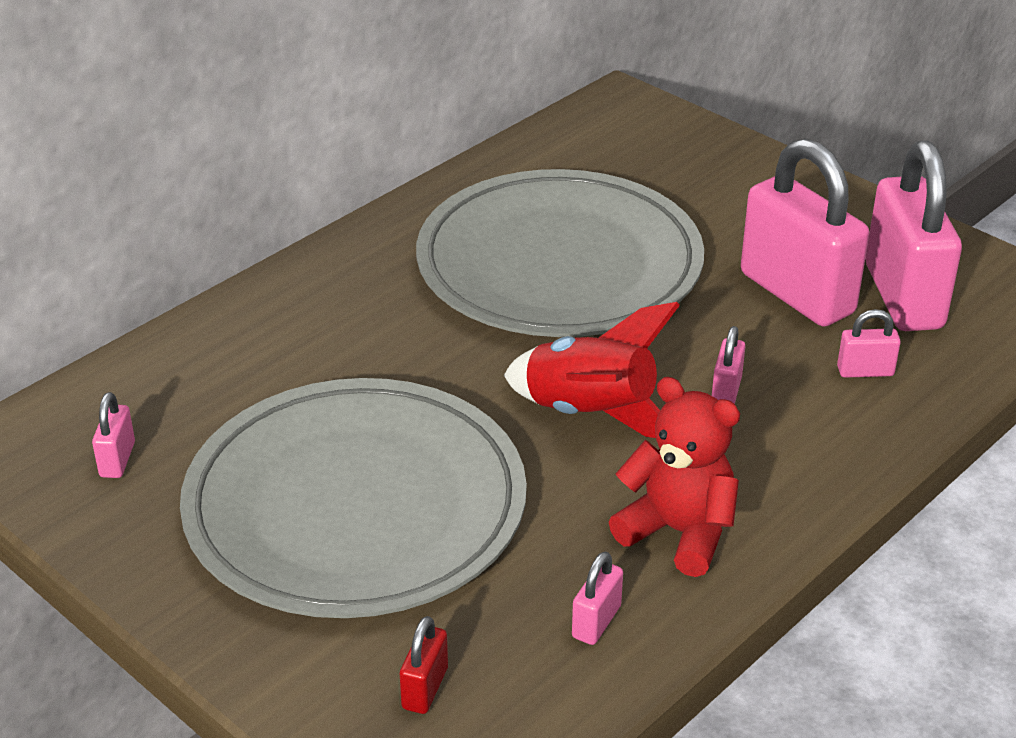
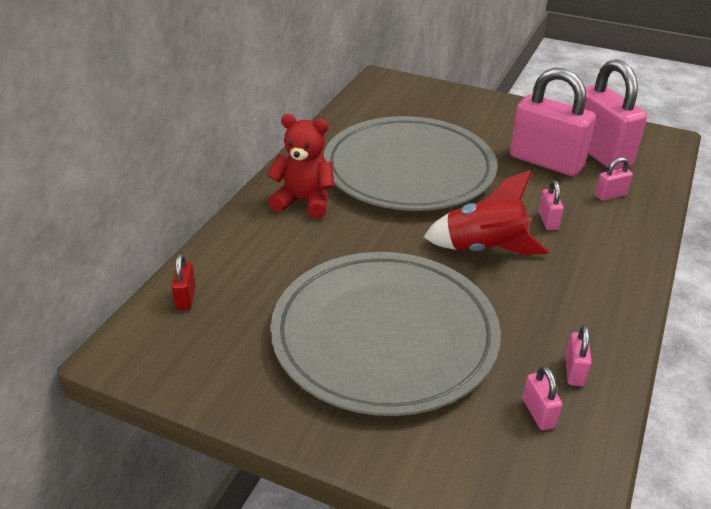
camera: 20 degrees left, 0 degrees up
pink padlock [92,392,135,478] -> pink padlock moved to [523,366,562,430]
red padlock [400,616,448,714] -> red padlock moved to [171,254,196,310]
red teddy bear [609,377,740,577] -> red teddy bear moved to [267,114,335,219]

